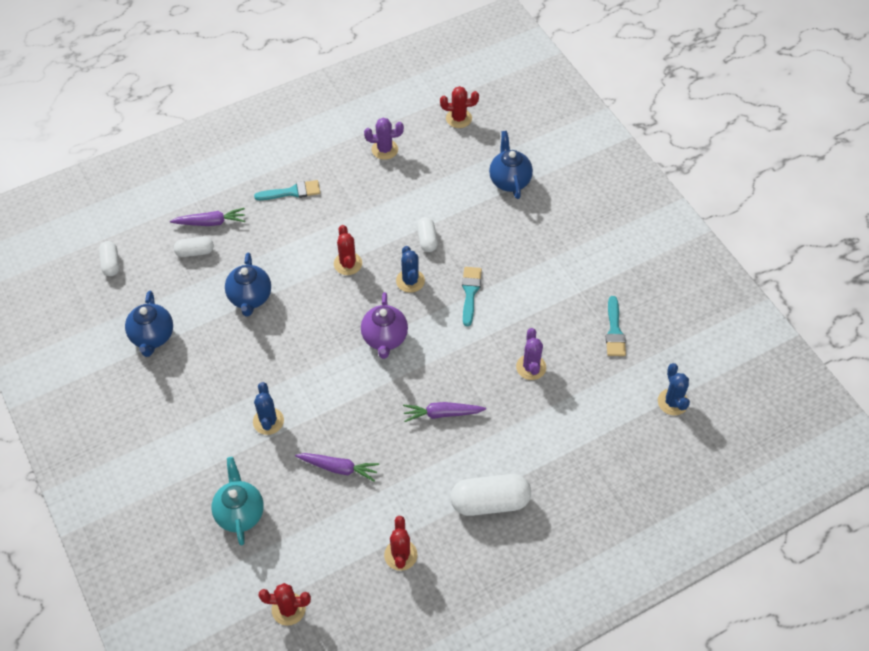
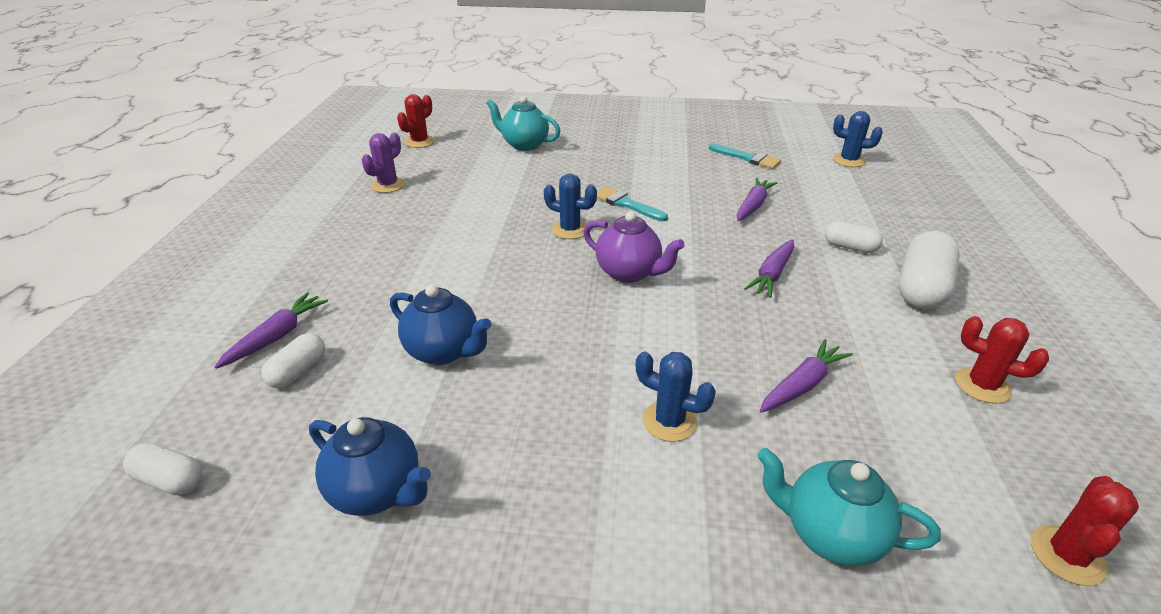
camera: 55 degrees left, 20 degrees down
turquoise brush [254,180,320,200] -> none
red cactus [334,225,362,275] -> none
white capsule [417,217,438,252] -> white capsule moved to [825,221,883,253]
blue teapot [489,131,533,199] -> turquoise teapot [486,96,560,151]
purple cactus [516,328,546,380] -> purple carrot [737,178,777,221]

